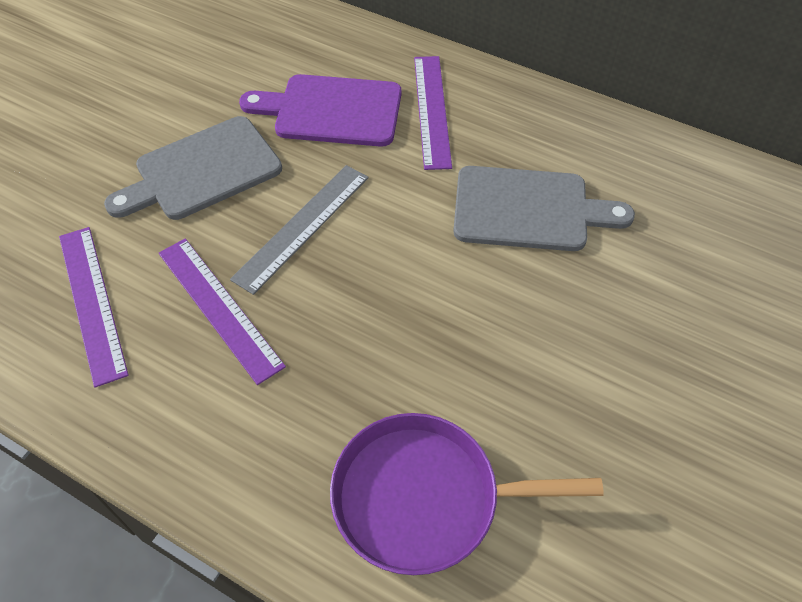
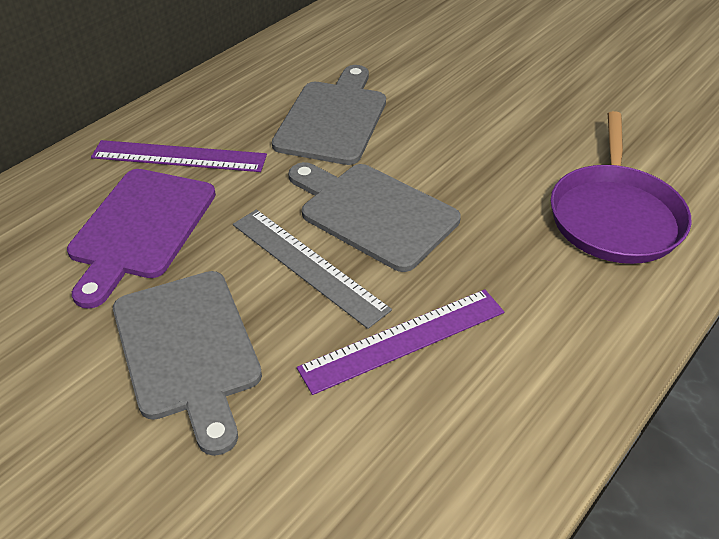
camera: 80 degrees left, 10 degrees down
purple ruler [59,227,129,388] -> none
none -> grey cutting board [289,162,461,272]

